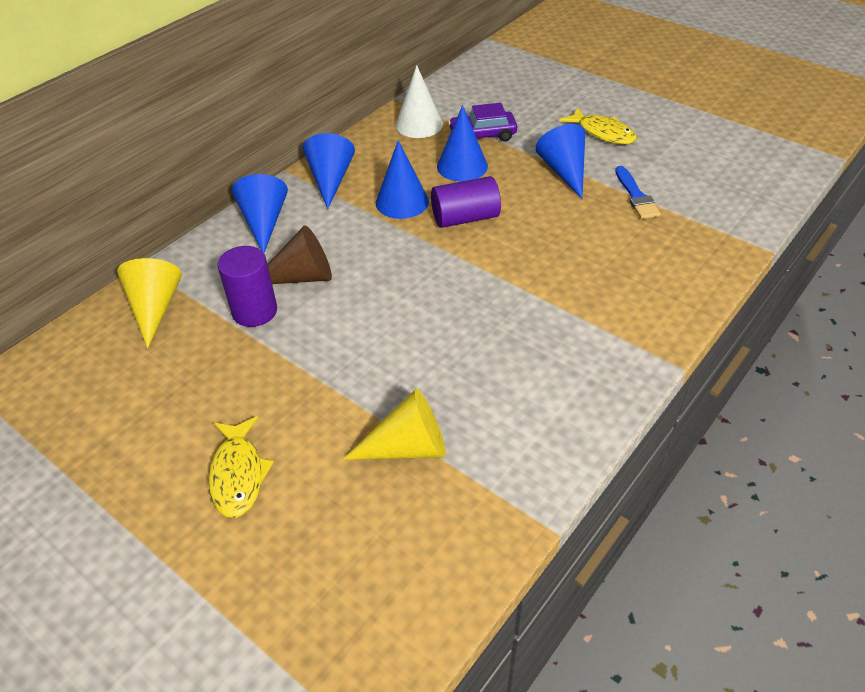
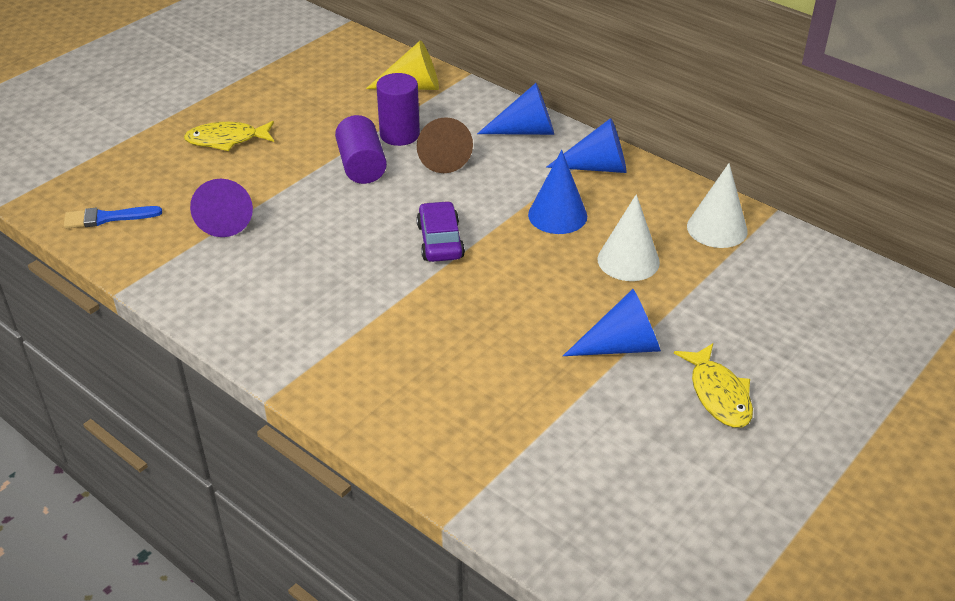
camera: 90 degrees right, 5 degrees down
yellow cone [342,389,446,460] -> purple cone [190,179,253,237]
purple cylinder [431,176,501,228] -> purple cylinder moved to [335,115,387,184]
blue cone [437,105,488,181] -> white cone [598,194,660,281]
purple car [448,103,517,141] -> purple car moved to [416,201,465,262]
yellow fish [560,107,637,144] -> yellow fish turned 60 degrees counterclockwise [674,343,753,428]
blue brush [615,166,661,219] -> blue brush moved to [64,206,162,228]

